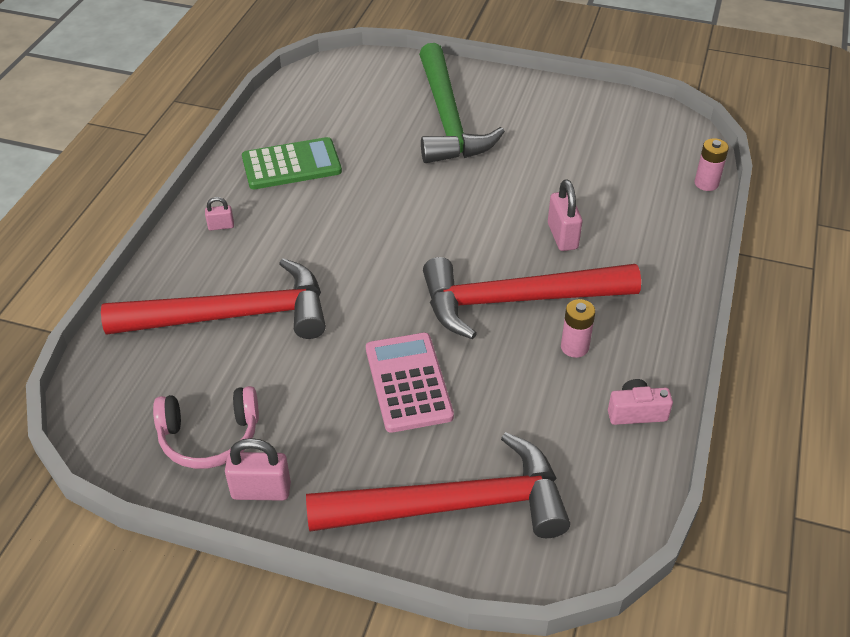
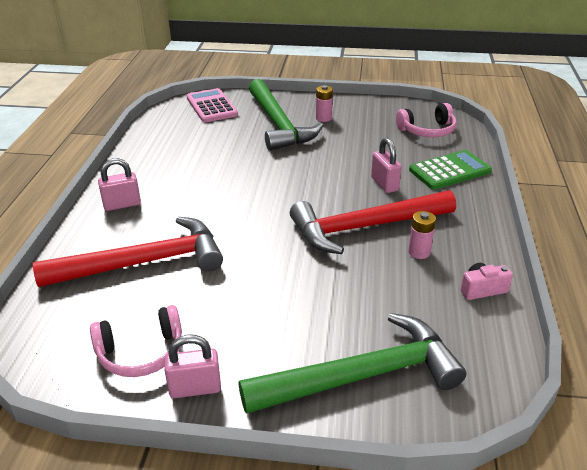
camera: 10 degrees left, 10 degrees down
pink padlock [205,197,234,230] -> pink padlock [98,158,141,211], size x1.78
green calculator [242,137,342,189] -> green calculator moved to [409,150,492,190]
red hammer [306,432,570,538] -> green hammer [239,313,466,414]
pink calculator [366,333,454,433] -> pink calculator moved to [186,88,238,122]
pink battery [694,138,729,191] -> pink battery moved to [316,85,333,122]
none -> pink headphones [396,103,457,137]

